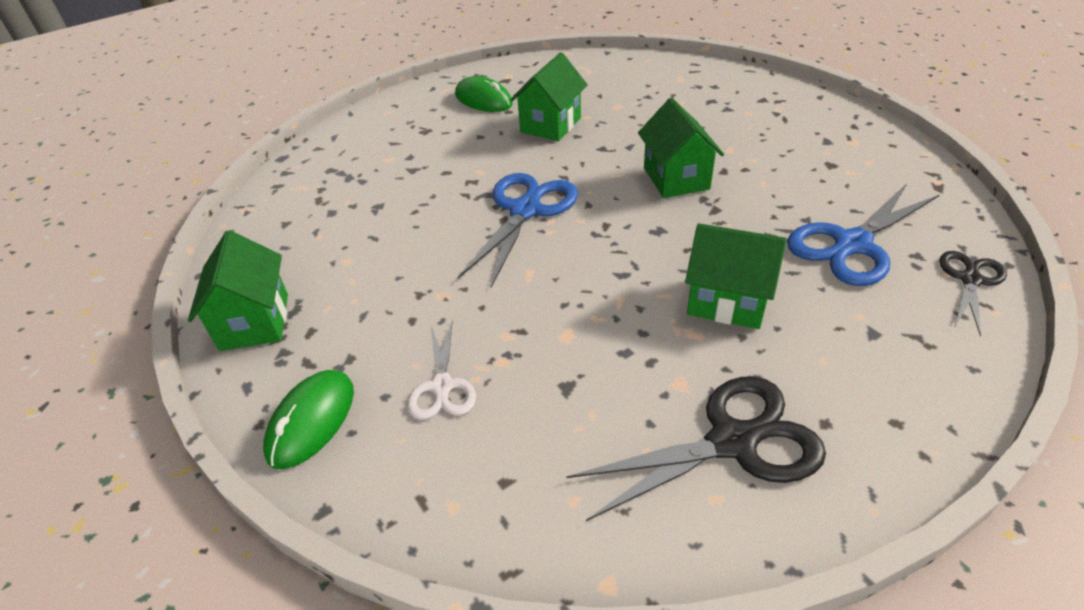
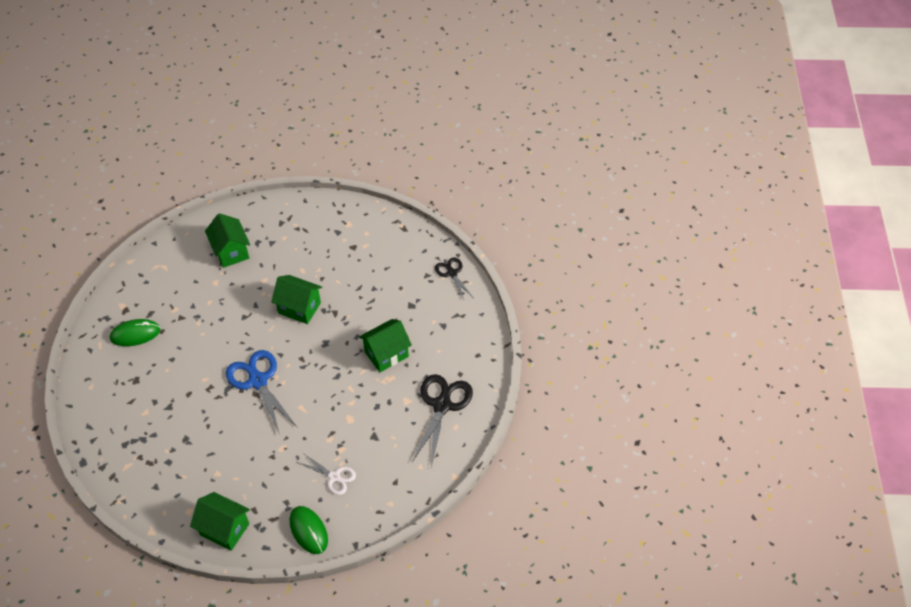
camera: 55 degrees left, 10 degrees up
green house [510,52,588,141] -> green house moved to [205,213,250,268]
blue scissors [787,184,939,286] -> none

